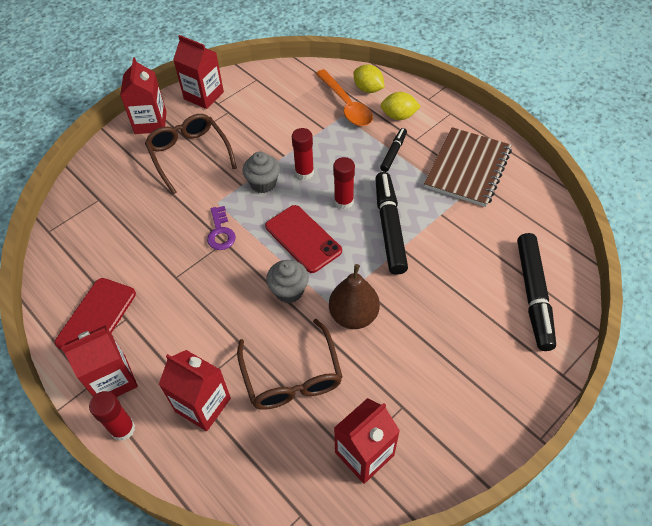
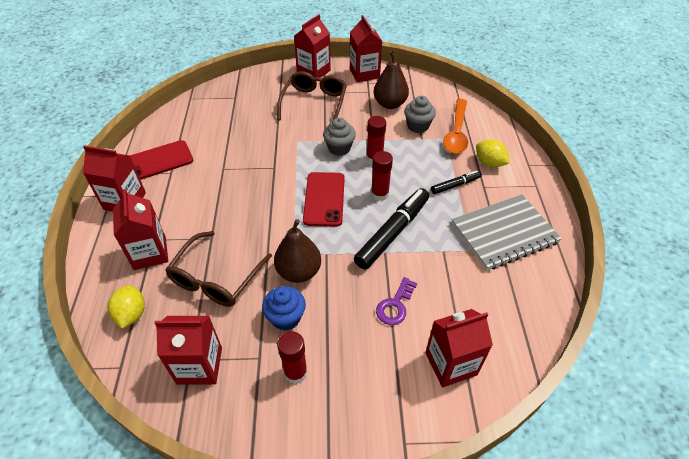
camera: 40 degrees right, 5 degrees down
red glue stick [89,391,135,441] -> red glue stick moved to [277,331,308,384]
purple key [207,206,236,250] -> purple key moved to [376,277,417,325]
grey cupcake [266,260,309,303] -> grey cupcake moved to [404,96,436,133]
yellow lemon [354,64,384,93] -> yellow lemon moved to [108,285,145,329]
brown notebook [424,127,512,207] -> grey notebook [452,194,562,270]
black marker [517,233,556,351] -> red carton [425,309,493,388]
none -> blue cupcake [262,286,306,331]
none -> brown pear [374,51,409,109]

